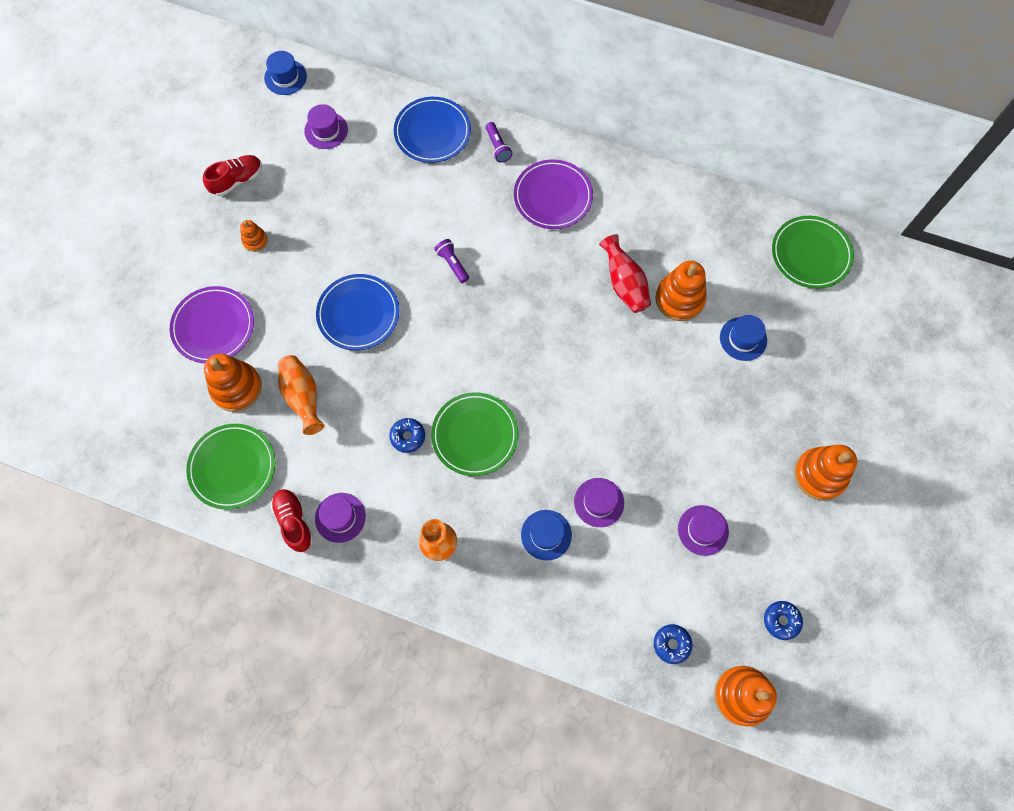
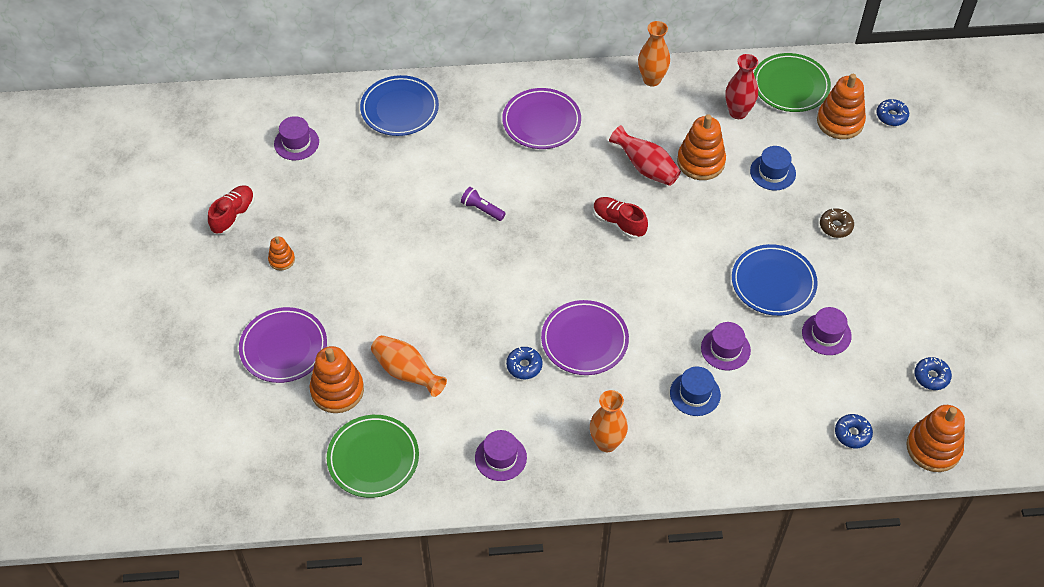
camera: 25 degrees left, 15 degrees down
blue hat [264,51,307,95] -> none
red shoe [270,489,313,552] -> red shoe moved to [593,197,648,239]
blue plate [316,274,399,350] -> blue plate moved to [732,244,818,316]
green plate [431,392,518,476] -> purple plate [541,300,629,375]
purple flashlight [486,122,513,163] -> none
orange stacking toy [794,445,857,501] -> orange stacking toy moved to [817,74,866,139]
none -> orange vase [638,21,670,86]
none -> red vase [725,54,758,119]
none -> brown donut [820,208,854,238]
none -> blue donut [877,99,909,126]

